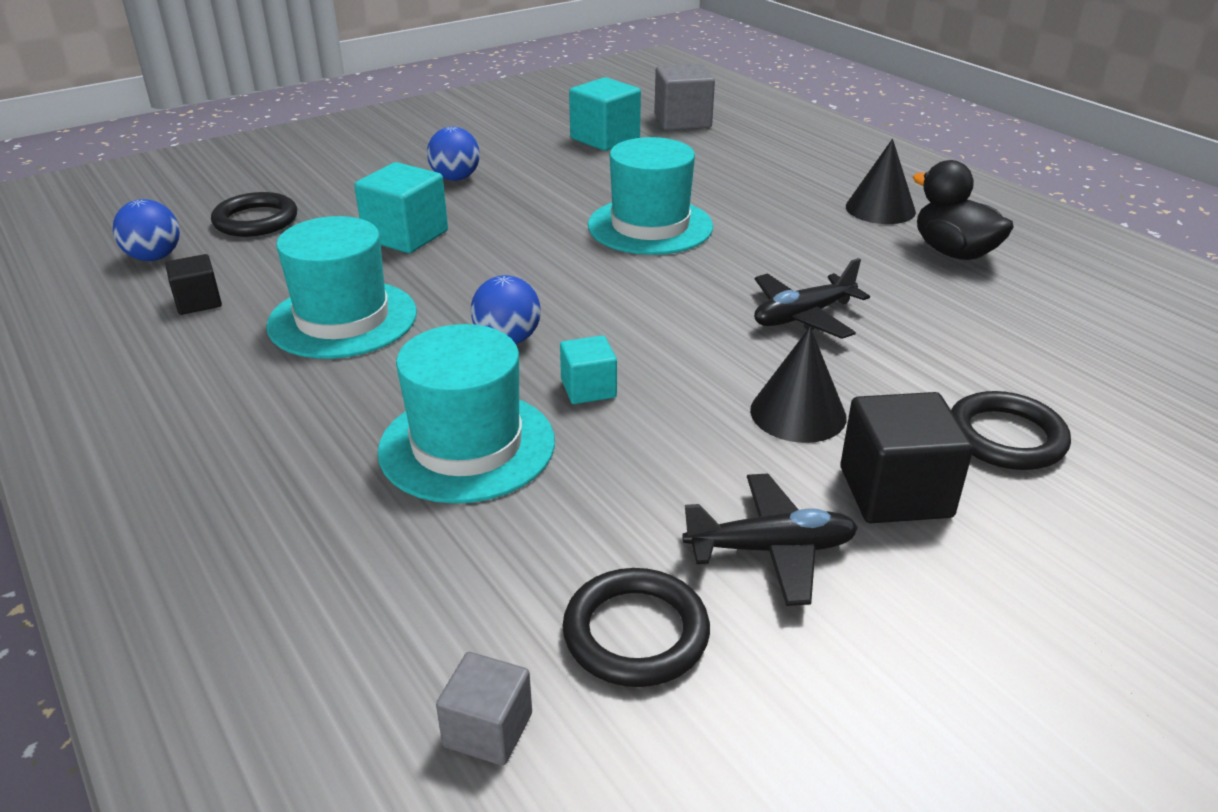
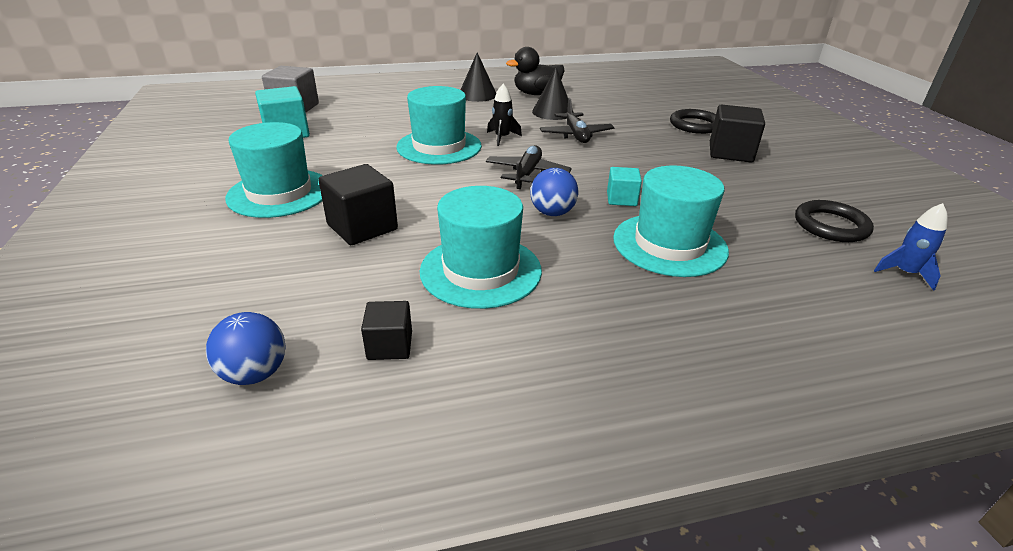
camera: 70 degrees left, 0 degrees up
black ring [211,192,297,237] -> none
turquoise cube [354,162,448,253] -> black cube [318,164,398,245]
blue ball [427,127,480,181] -> turquoise hat [225,122,323,218]
grey cube [436,652,532,766] -> blue rocket [874,203,948,291]
black plane [682,474,858,606] -> black plane moved to [486,146,571,189]
black cone [750,327,847,443] -> black cone moved to [532,68,574,120]
none -> black rocket [487,84,522,146]

